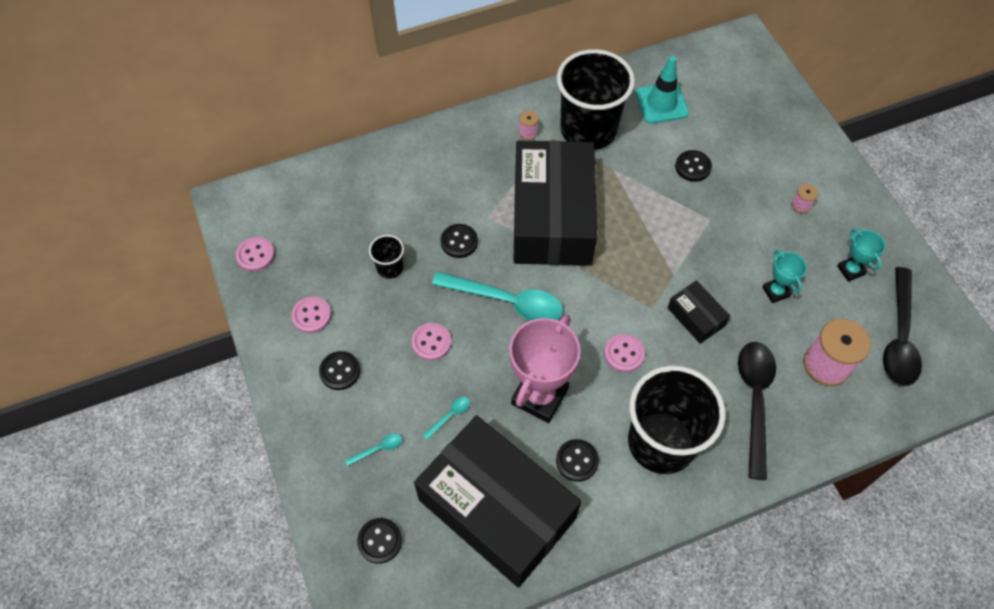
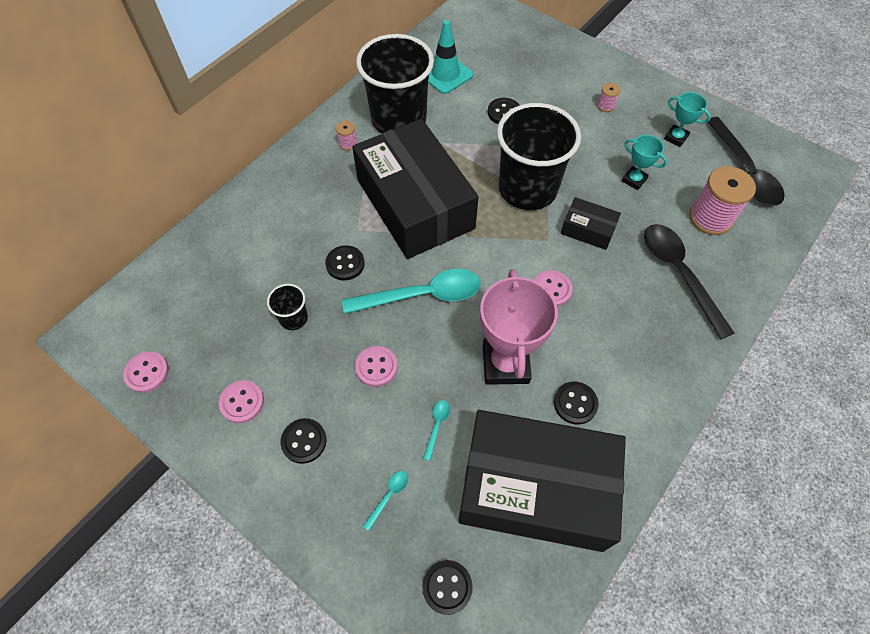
camera: 30 degrees left, 0 degrees up
black cup [628,365,726,474] -> black cup moved to [497,103,581,210]

